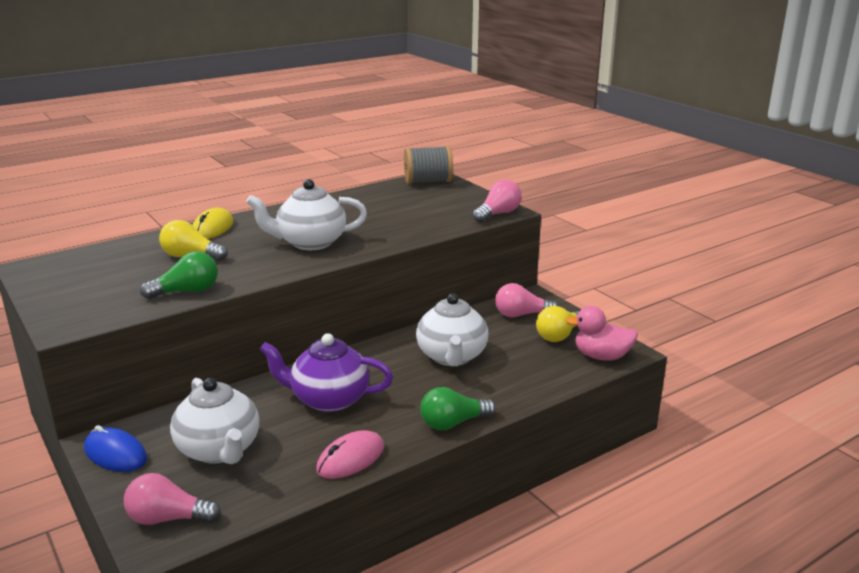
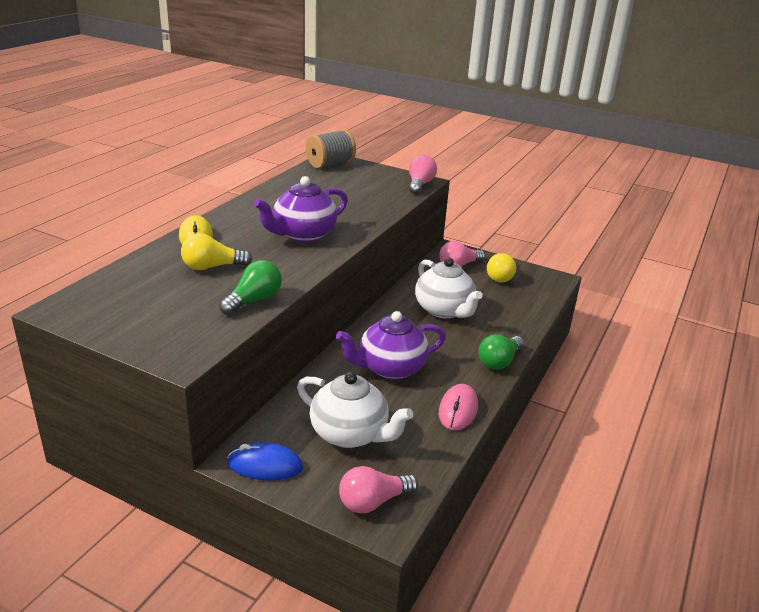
camera: 30 degrees left, 5 degrees up
white teapot [246,179,367,250] -> purple teapot [254,176,348,242]
pink duck [565,306,638,361] -> none

